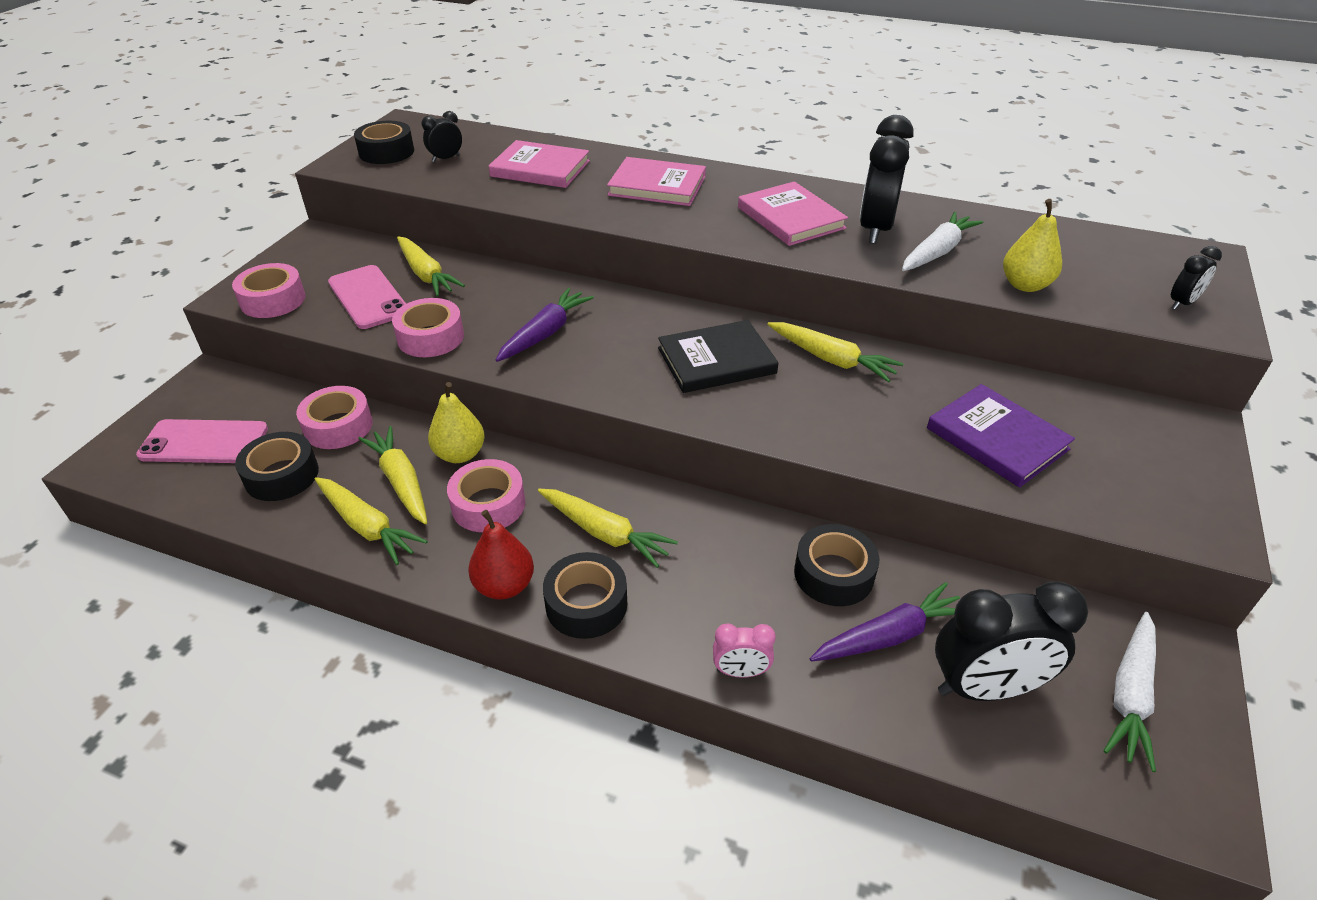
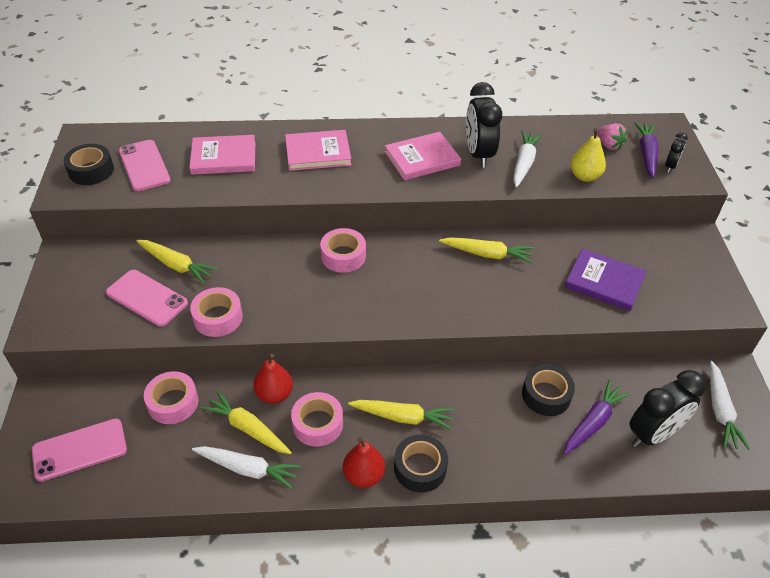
camera: 25 degrees left, 5 degrees up
pink tape [232,263,306,318] -> pink tape moved to [320,228,366,273]
black tape [235,432,319,501] -> none
yellow carrot [314,477,428,565] -> white carrot [192,446,301,489]
black clock [421,111,462,162] -> pink phone [119,140,171,191]
yellow pear [428,382,485,463] -> red pear [253,354,293,404]
purple carrot [495,288,594,362] -> purple carrot moved to [634,122,659,178]
black book [658,320,778,393] -> none
pink clock [713,623,776,678] -> none
pink book [738,181,848,246] -> pink book turned 60 degrees counterclockwise [385,132,461,180]
none -> pink strawberry [597,123,628,151]

